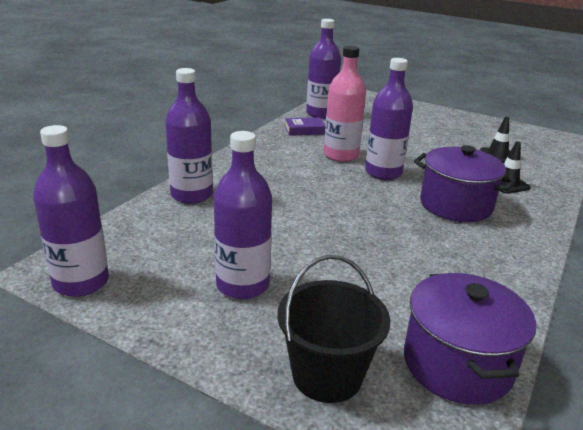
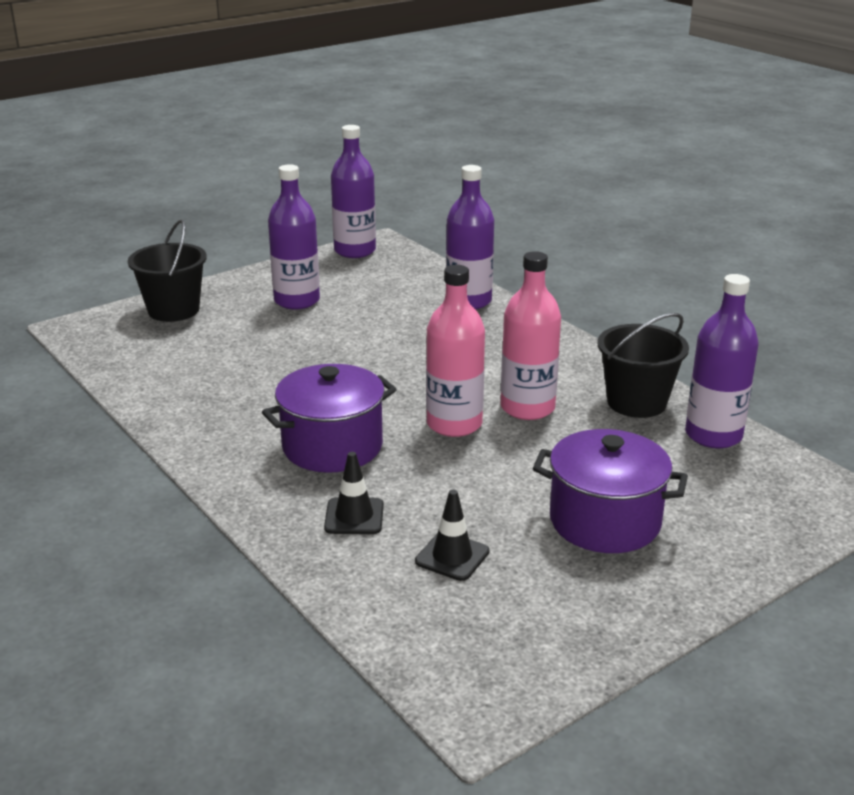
camera: 115 degrees right, 0 degrees up
purple book [285,117,325,136] -> black bucket [597,313,689,418]
purple bottle [365,58,413,180] -> pink bottle [426,265,485,437]
purple pot [404,273,536,405] -> purple pot moved to [533,429,688,553]

